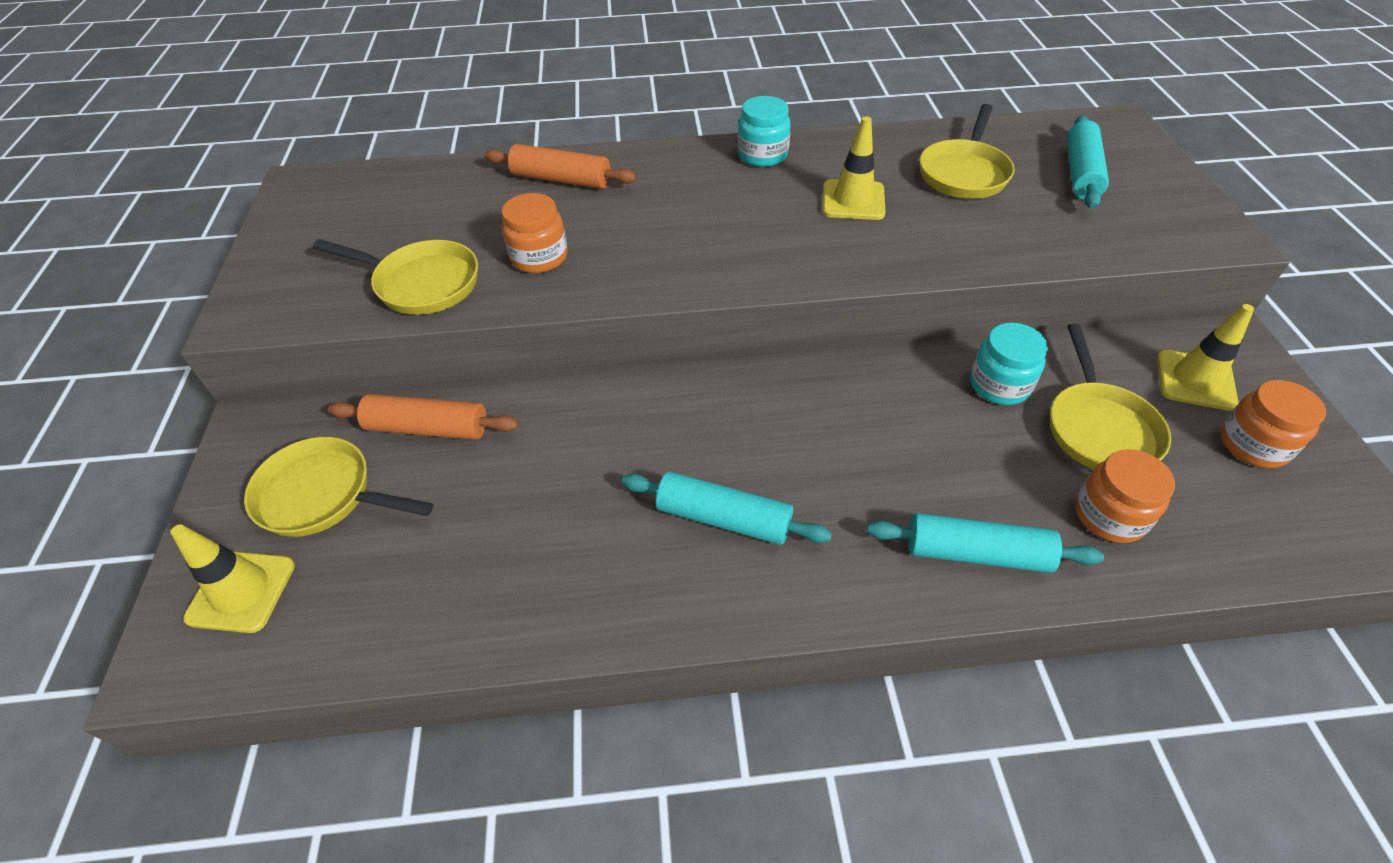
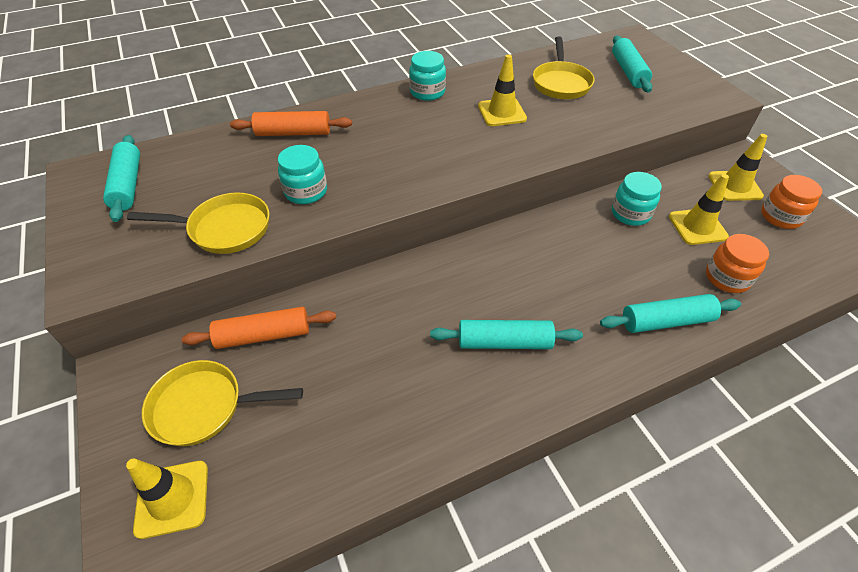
camera: 20 degrees left, 0 degrees up
orange jar [502,193,568,273] -> turquoise jar [278,145,327,204]
yellow pan [1050,324,1171,469] -> yellow traffic cone [669,174,729,245]
none -> turquoise rolling pin [103,135,140,222]

